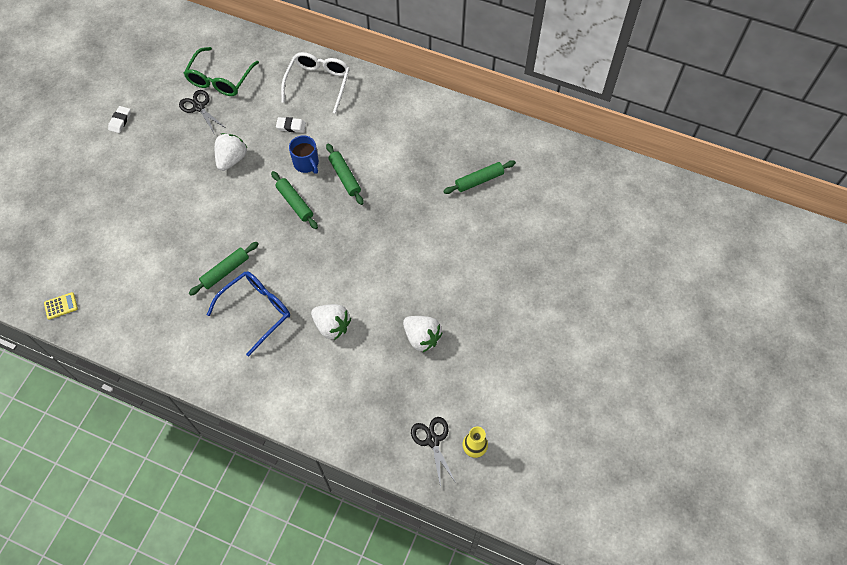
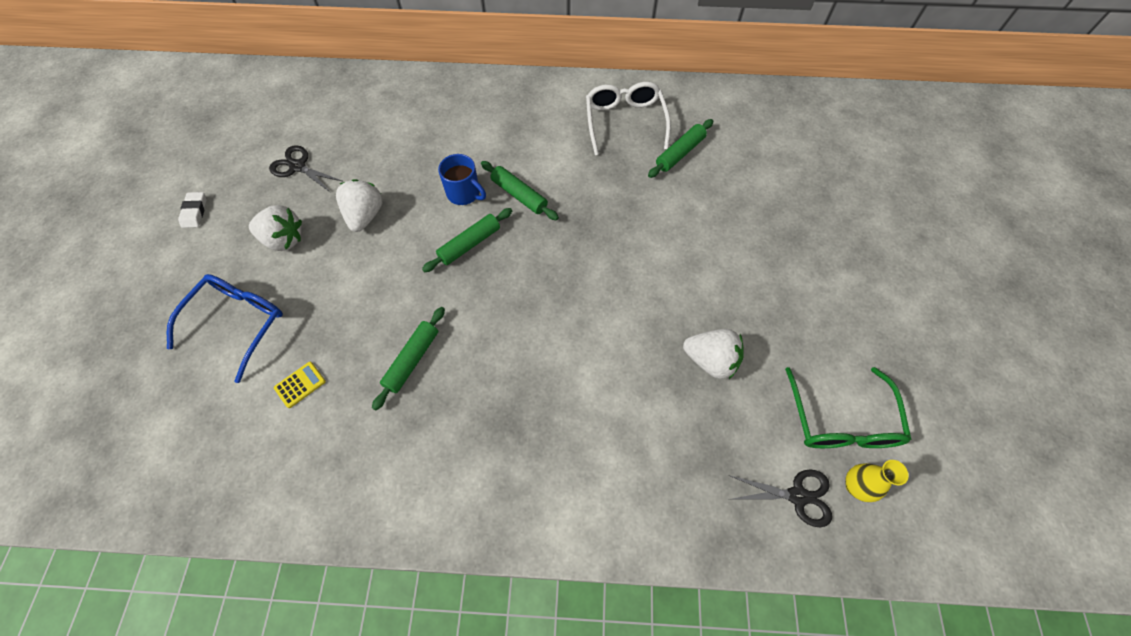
camera: 20 degrees left, 0 degrees up
yellow calculator [44,292,78,320] -> yellow calculator moved to [274,362,326,408]
green glasses [184,47,259,96] -> green glasses moved to [785,367,911,448]
blue glasses [207,271,290,356] -> blue glasses moved to [167,274,283,383]
green rolling pin [271,171,318,229] -> green rolling pin turned 75 degrees counterclockwise [422,208,512,272]
white eraser [276,117,306,133] -> none
white glasses [281,52,350,113] -> white glasses moved to [586,82,671,155]
white strawberry [311,304,351,340] -> white strawberry moved to [249,205,302,251]
black scissors [411,417,456,488] -> black scissors turned 135 degrees clockwise [728,469,832,527]

